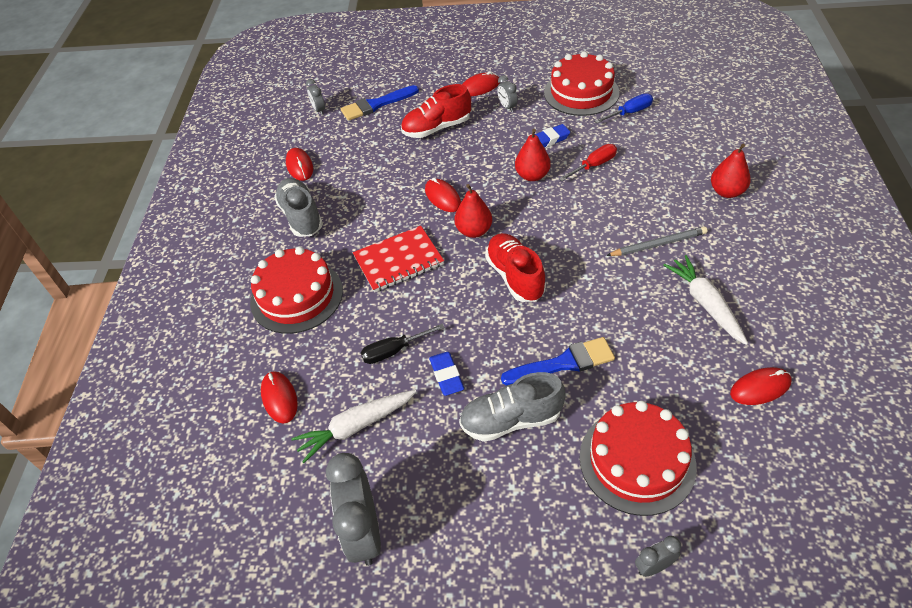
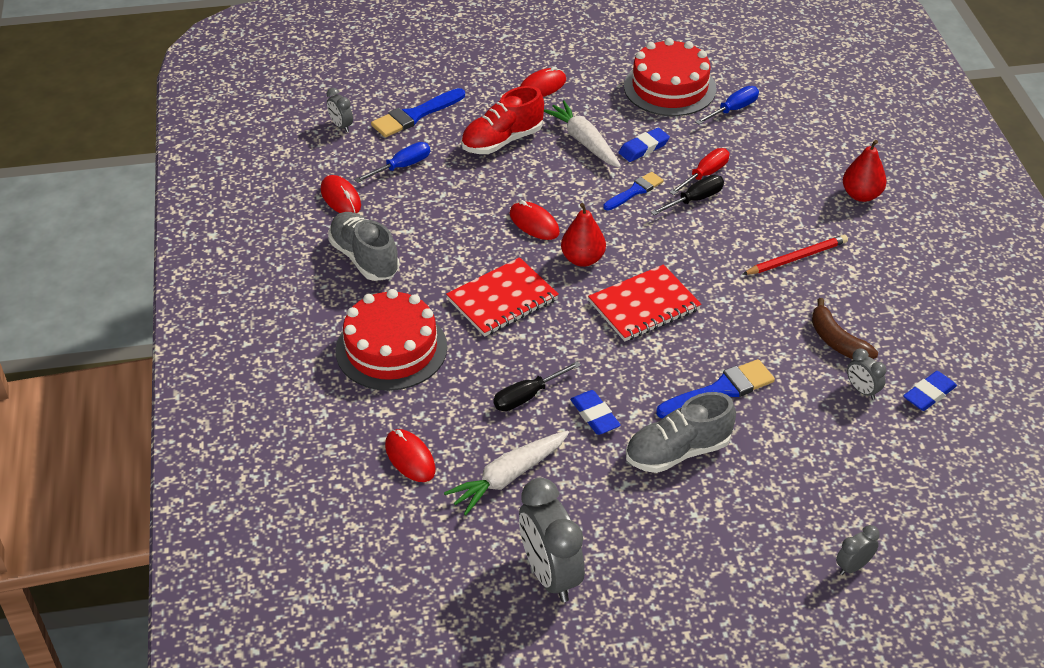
camera: 15 degrees left, 5 degrees down
red shoe [485,233,546,302] -> red notebook [588,264,701,341]
grey clock [497,75,518,112] -> grey clock moved to [847,348,886,400]
red pear [515,129,551,181] -> blue brush [603,172,664,211]
red cake [579,401,697,516] -> none
grey pencil [606,227,708,256] -> red pencil [742,235,848,275]
white carrot [663,255,748,345] -> white carrot moved to [544,100,621,168]
red mouse [730,367,792,405] -> blue eraser [903,371,957,411]
none -> blue screwdriver [355,142,430,183]
none -> black screwdriver [651,175,724,215]
none -> brown banana [812,298,878,359]

